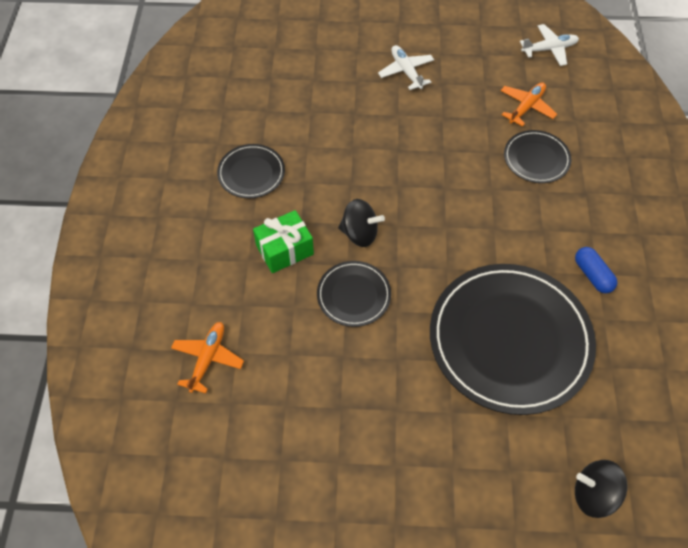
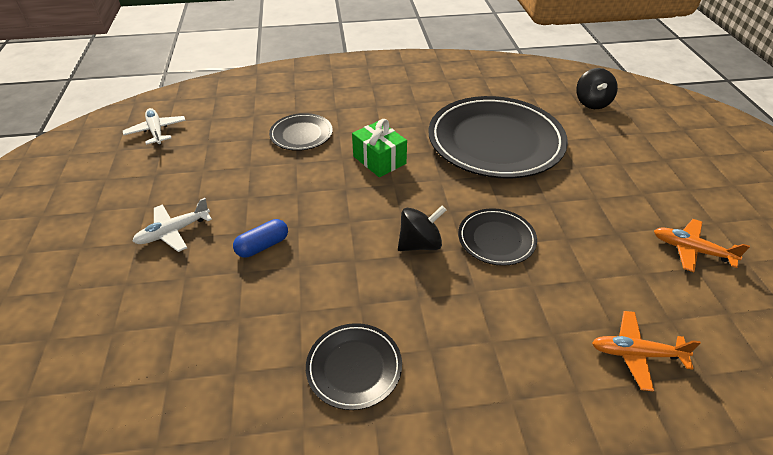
camera: 100 degrees left, 15 degrees down
green gift [253,210,314,273] -> green gift moved to [352,119,407,177]
black spinning top [338,199,385,247] -> black spinning top turned 60 degrees clockwise [398,206,446,251]
orange plane [501,82,557,127] -> orange plane moved to [654,219,750,272]
blue capsule [575,247,617,293] -> blue capsule moved to [233,219,288,258]

